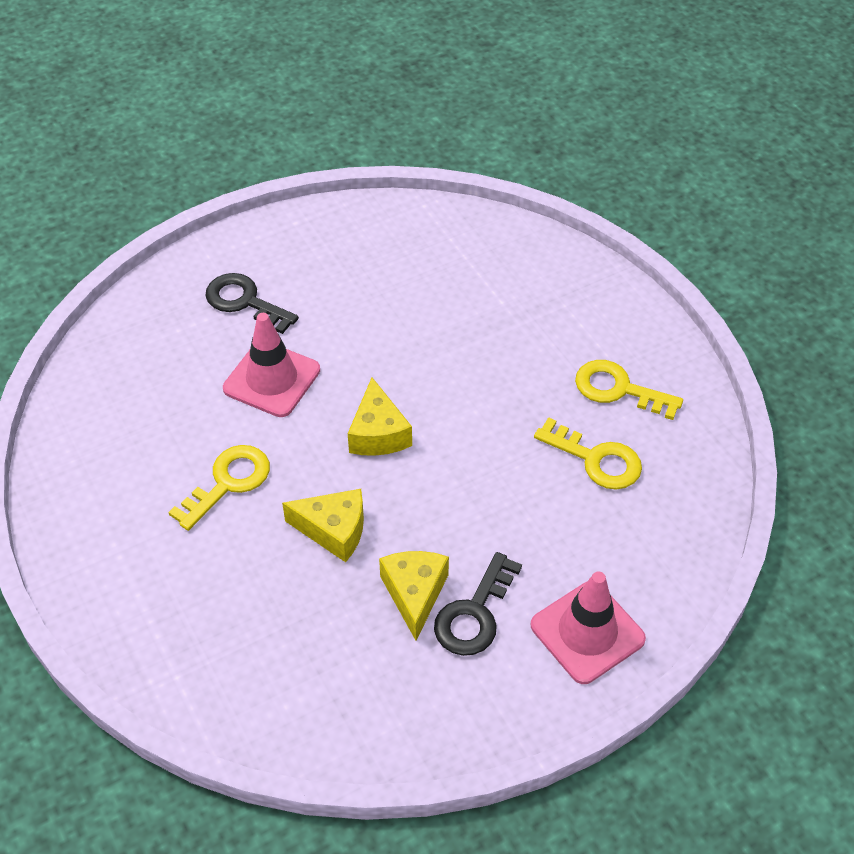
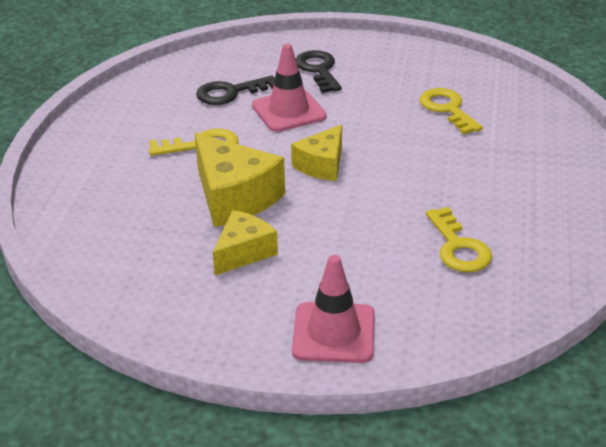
camera: 40 degrees right, 15 degrees down
yellow cheese [282,489,364,562] -> yellow cheese [195,133,285,227], size x1.60
black key [434,552,522,656] -> black key moved to [196,76,275,105]
yellow key [575,360,683,420] -> yellow key moved to [419,88,483,135]

